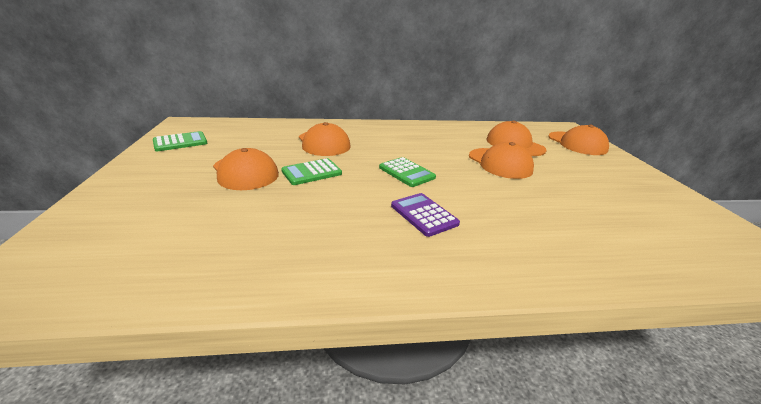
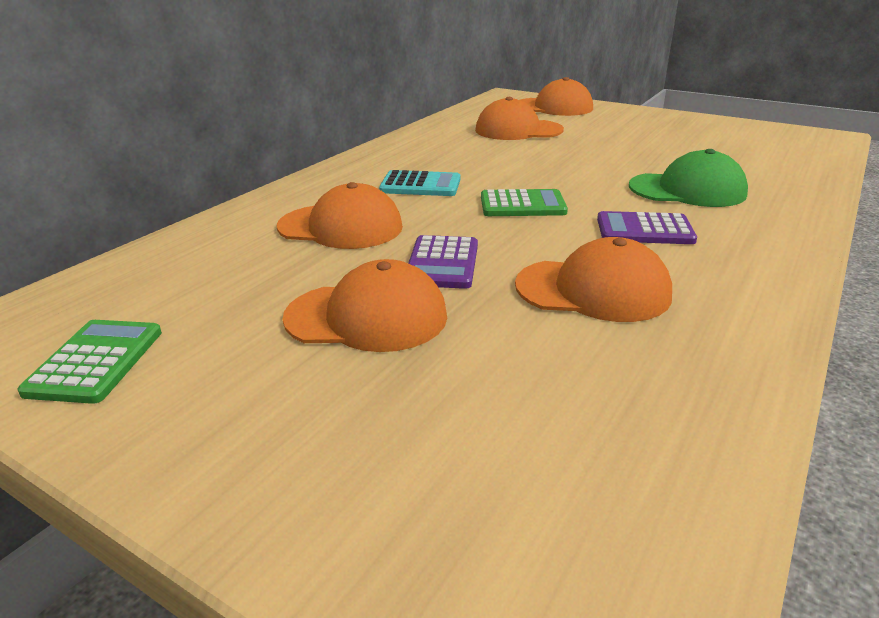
camera: 50 degrees left, 0 degrees up
green calculator [281,158,342,185] -> purple calculator [408,235,478,289]
orange cap [469,142,534,179] -> orange cap moved to [515,237,672,322]
none -> turquoise calculator [379,170,460,196]
none -> green cap [629,149,748,207]

